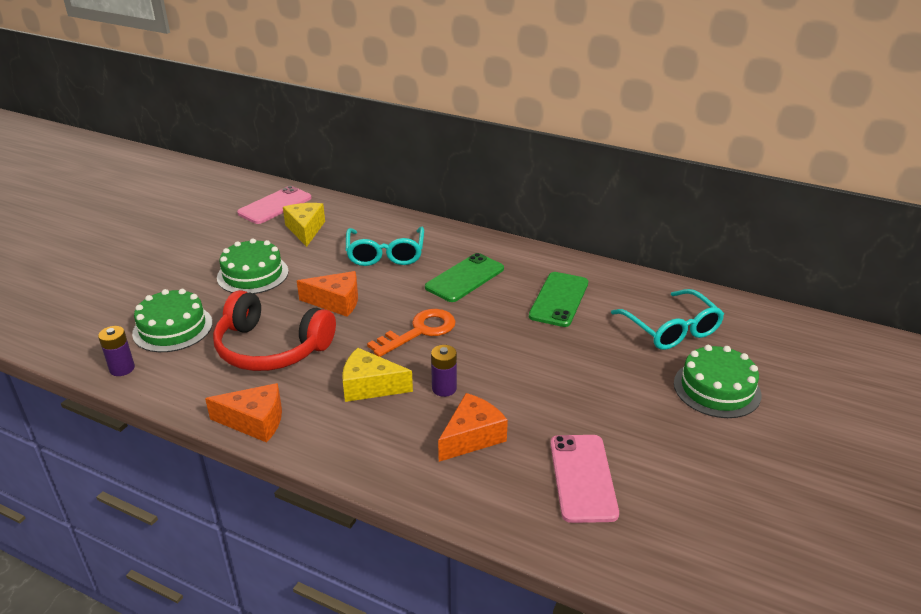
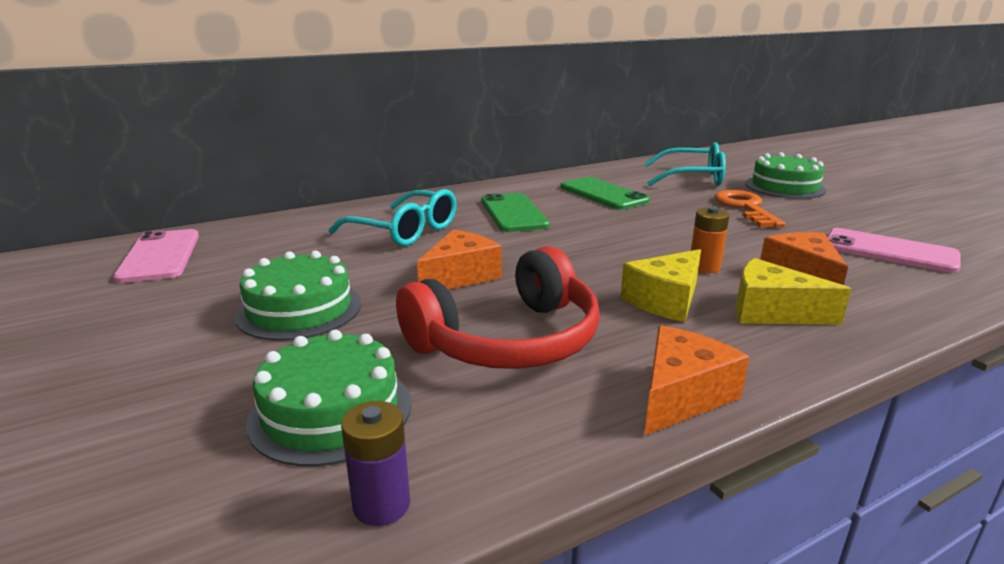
camera: 55 degrees left, 10 degrees down
yellow cheese [283,203,325,247] -> yellow cheese moved to [735,258,851,325]
orange key [367,309,456,357] -> orange key moved to [714,190,785,227]
purple battery [431,345,457,397] -> orange battery [691,207,730,273]

